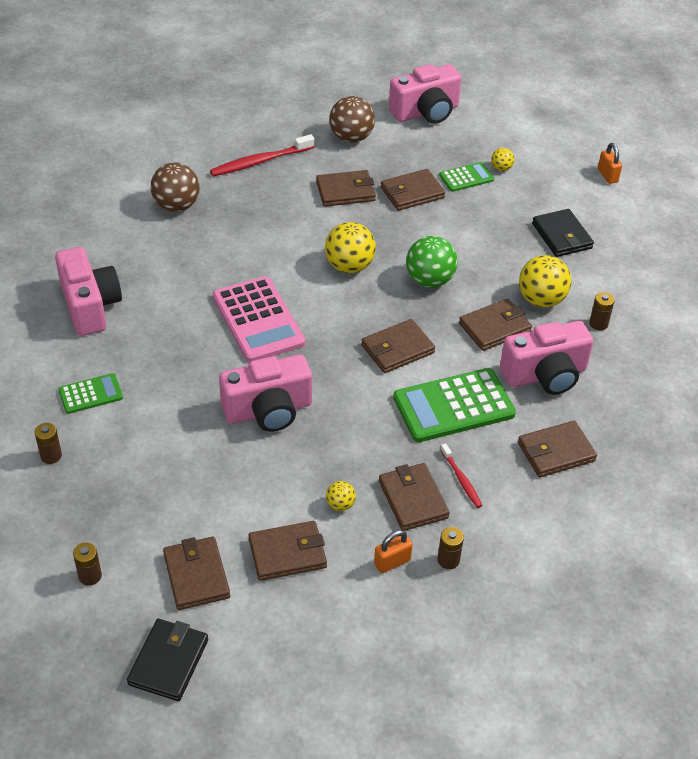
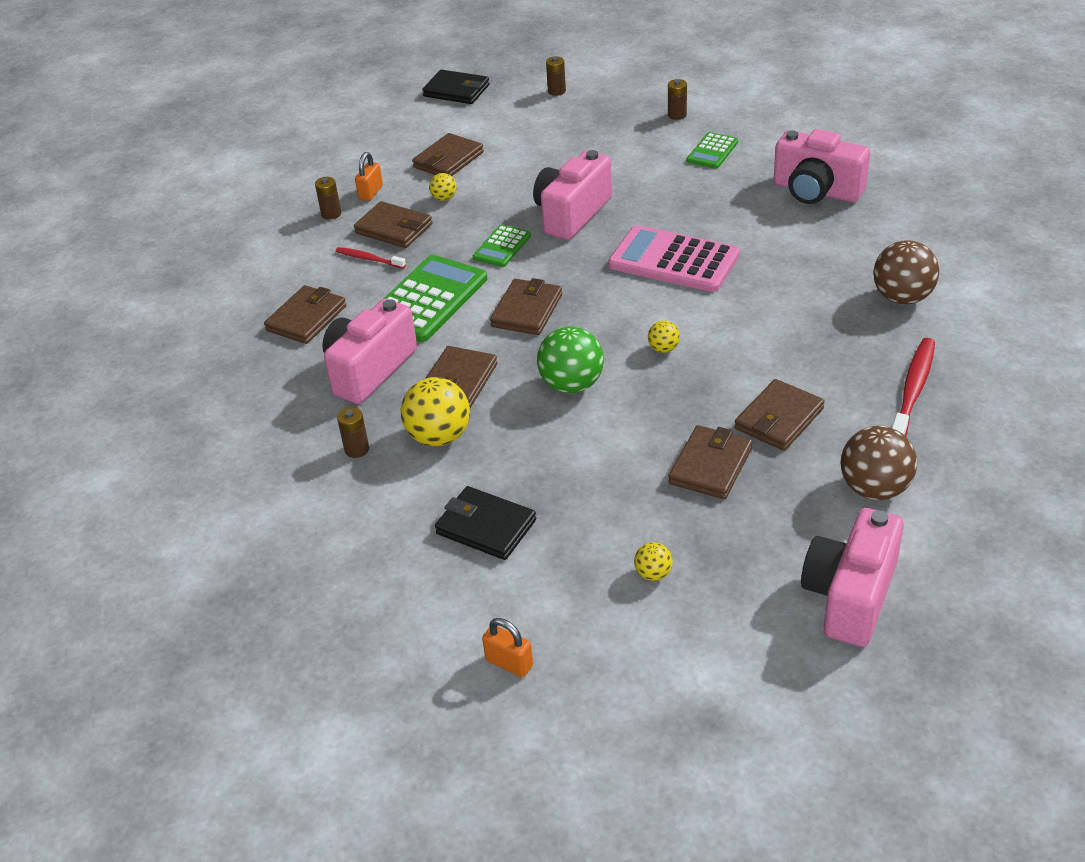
camera: 145 degrees right, 5 degrees down
black wallet [127,619,208,701] -> black wallet turned 45 degrees counterclockwise [422,70,490,104]
brown wallet [163,537,230,610] -> none
yellow ball [325,222,376,273] -> yellow ball [648,321,680,353], size x0.50
green calculator [439,162,494,192] -> green calculator moved to [473,225,531,267]

